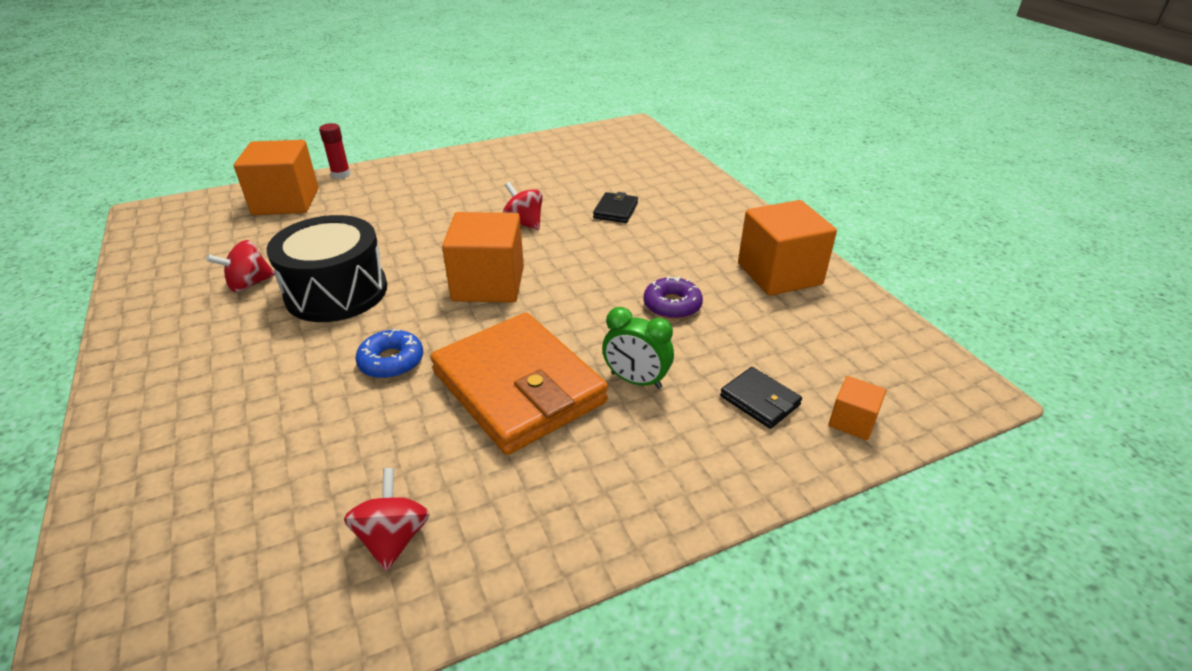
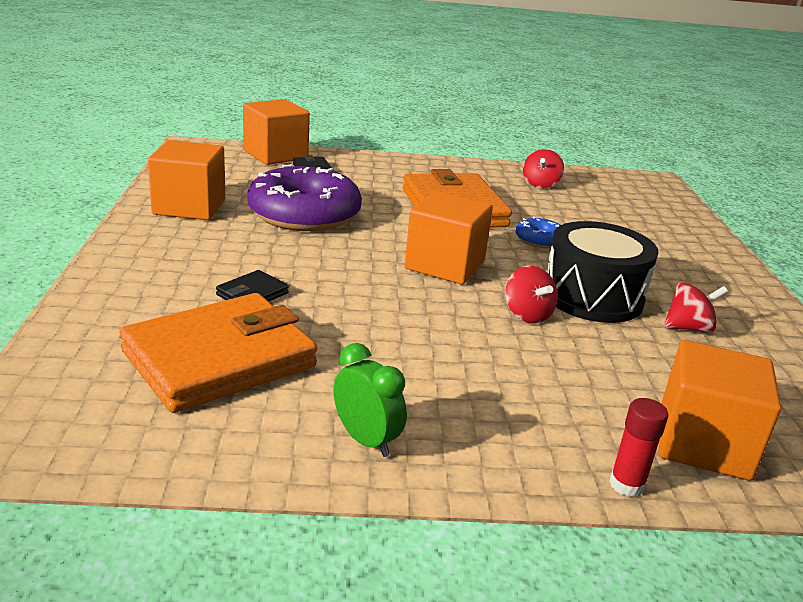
camera: 160 degrees left, 10 degrees down
red spinning top [502,182,543,230] -> red spinning top moved to [505,266,558,323]
green clock [602,307,674,389] -> green clock moved to [333,343,407,457]
purple donut [644,276,703,319] -> purple donut [247,164,362,231], size x2.23
orange cube [829,376,886,440] -> orange cube [243,99,310,165], size x2.10
none -> orange wallet [119,293,317,413]

